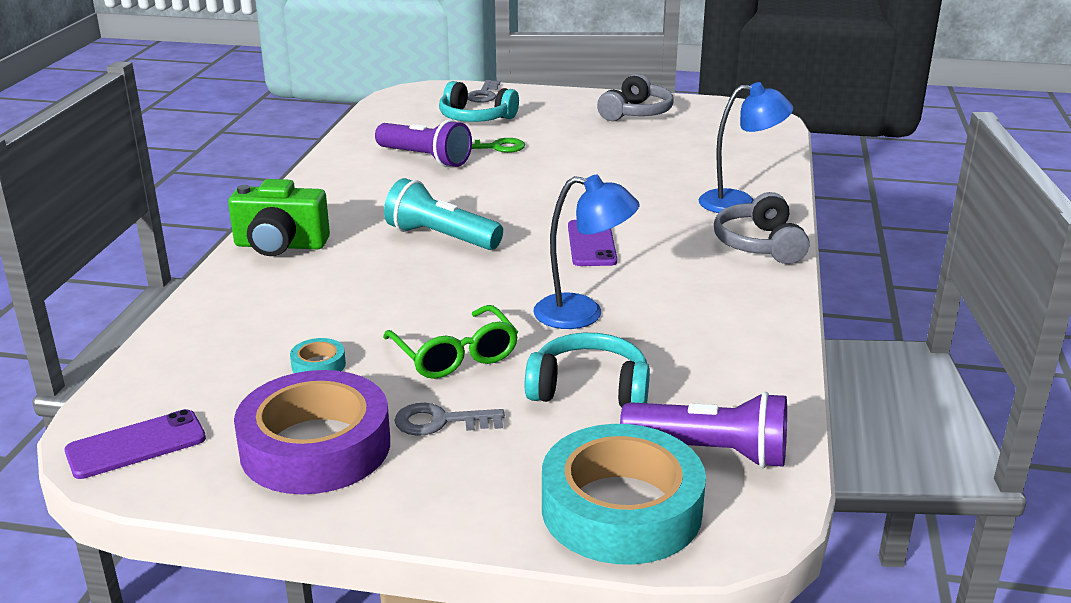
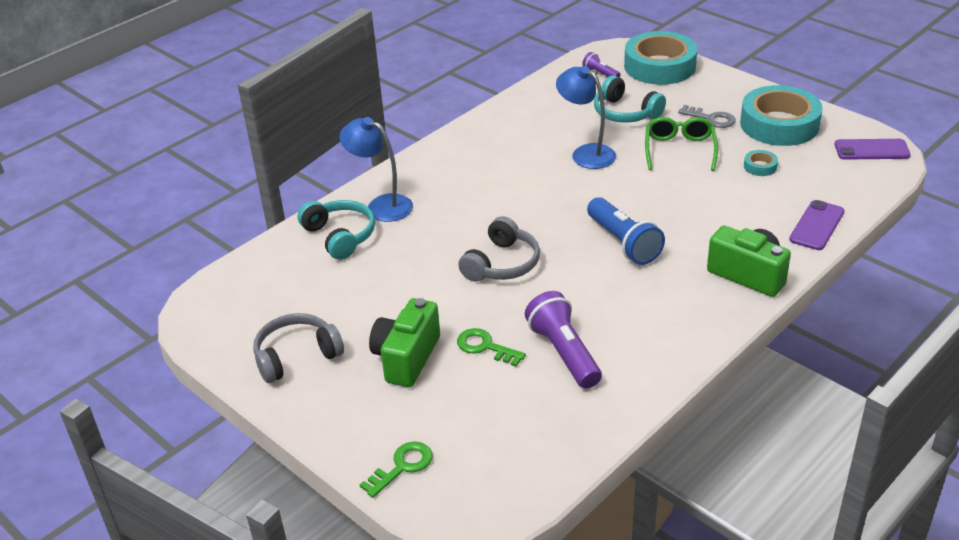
camera: 145 degrees left, 10 degrees up
purple tape [234,370,390,494] -> turquoise tape [740,85,823,146]
turquoise flashlight [384,178,503,250] -> blue flashlight [587,197,665,265]
turquoise headphones [439,81,519,122] -> turquoise headphones moved to [298,200,375,260]
grey key [468,80,500,103] -> green key [360,441,433,498]
purple phone [568,220,617,266] -> purple phone moved to [789,200,845,250]
purple flashlight [620,392,787,468] -> purple flashlight [582,52,620,78], size x0.52
grey headphones [714,192,810,264] -> grey headphones moved to [458,216,540,282]
none -> green camera [369,298,440,387]

